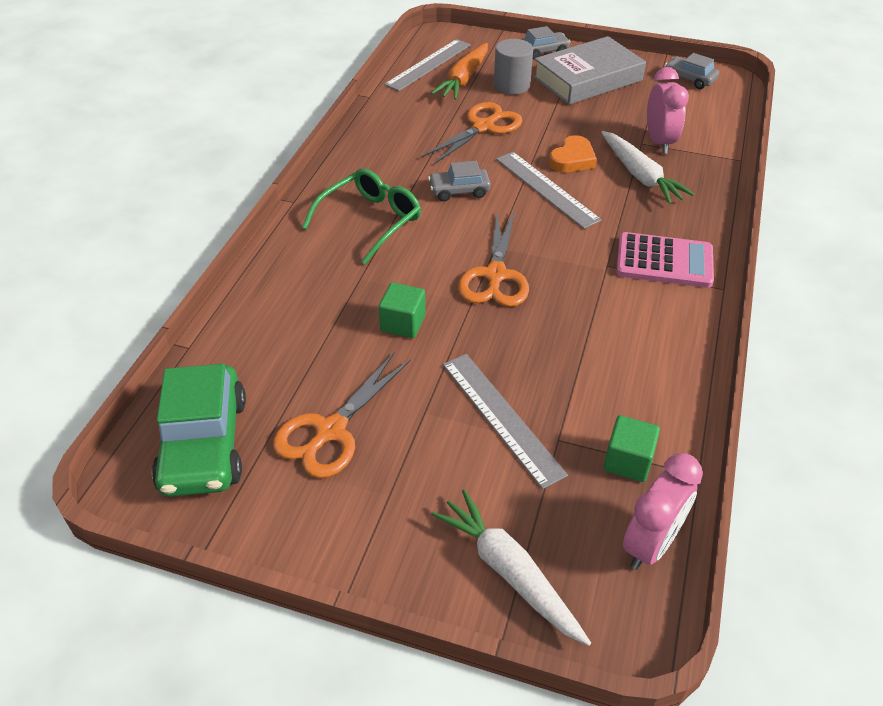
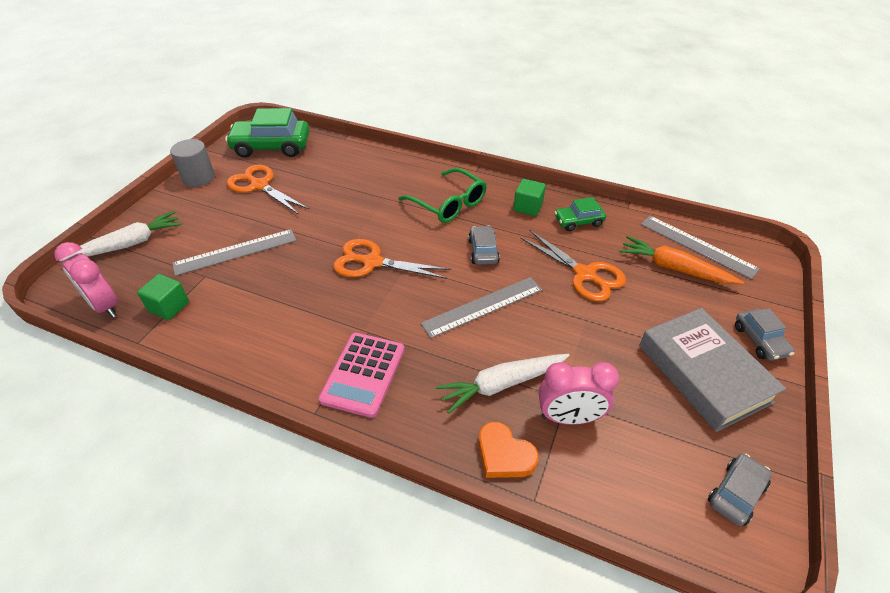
camera: 95 degrees right, 0 degrees up
green cube [379,282,426,338] -> green cube moved to [513,179,546,216]
grey cylinder [494,39,533,95] -> grey cylinder moved to [170,139,215,187]
orange heart [549,135,597,172] -> orange heart moved to [478,422,539,478]
none -> green car [555,197,606,231]

